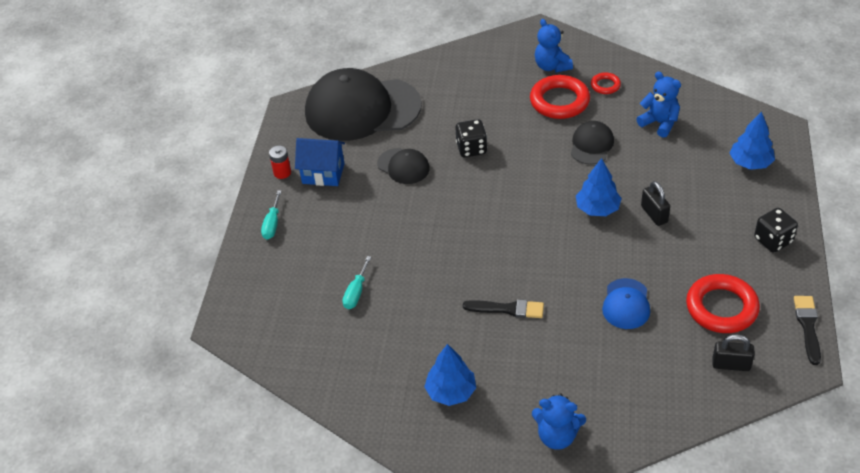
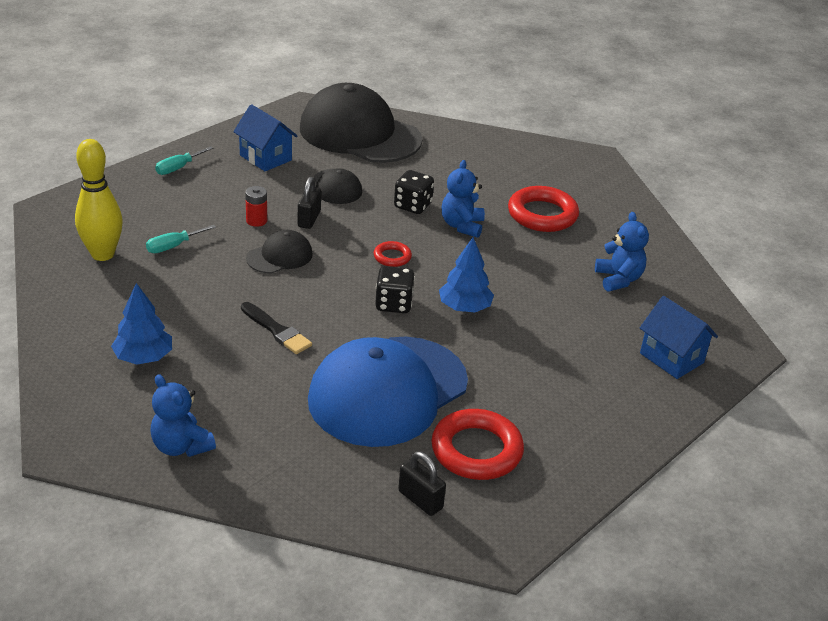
camera: 30 degrees right, 10 degrees down
red battery [269,146,291,179] -> red battery moved to [245,186,267,227]
blue teddy bear [535,19,573,72] -> blue teddy bear moved to [442,160,485,238]
black cap [571,121,614,165] -> black cap moved to [246,230,313,274]
red ring [591,72,621,94] -> red ring moved to [374,241,412,267]
blue cap [602,278,650,329] -> blue cap [308,337,468,447], size x2.21
black padlock [641,181,670,226] -> black padlock moved to [298,177,321,229]
blue tree [729,111,775,170] -> blue house [640,296,718,379]
black dice [754,208,798,253] -> black dice moved to [375,266,415,313]
black brush [794,296,821,365] -> none
none -> yellow bowling pin [75,139,123,261]

